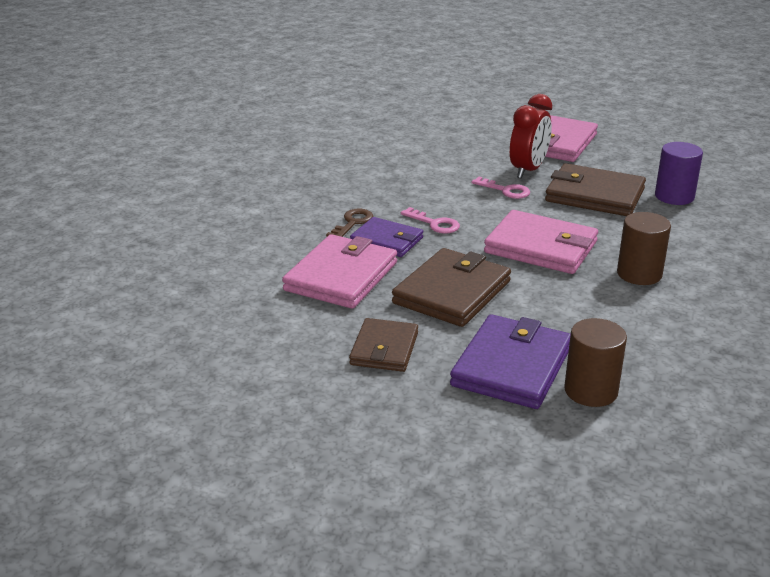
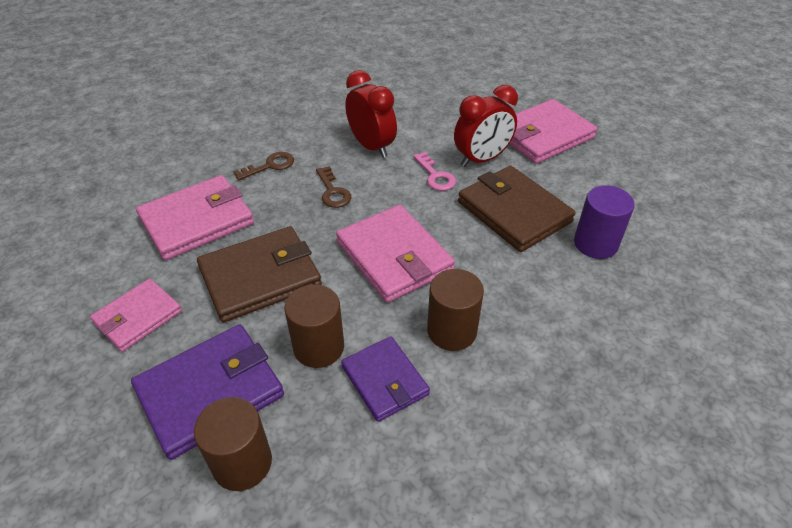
camera: 30 degrees right, 15 degrees up
brown wallet [349,318,418,372] -> pink wallet [90,279,182,352]
purple wallet [350,217,423,257] -> purple wallet moved to [341,336,430,422]
pink key [401,207,460,234] -> brown key [316,166,351,208]
none -> brown cylinder [285,284,344,368]
none -> red clock [345,70,397,158]

